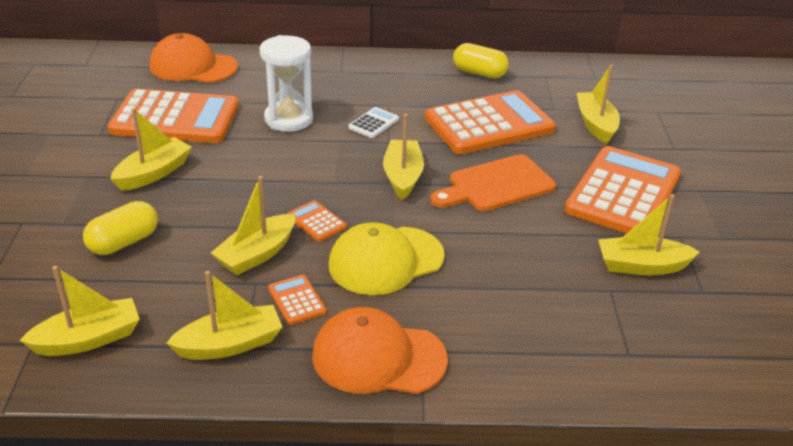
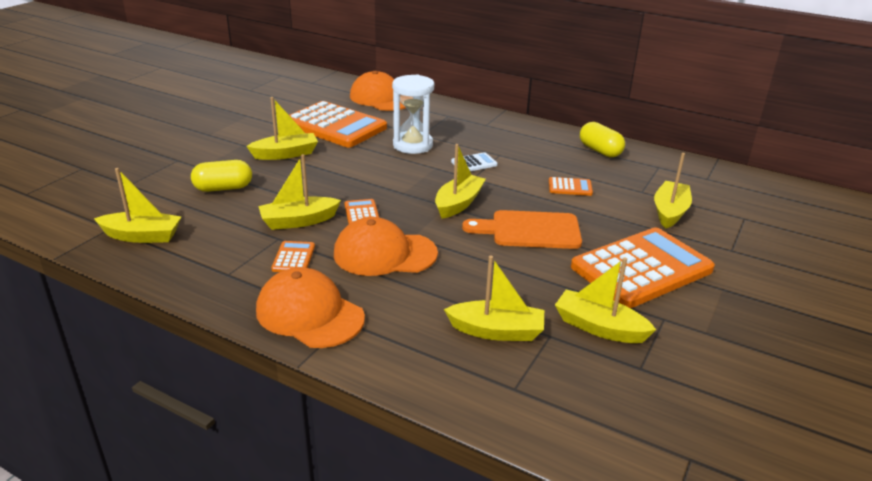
camera: 30 degrees right, 5 degrees down
yellow boat [166,271,282,360] -> yellow boat moved to [444,256,544,341]
yellow cap [329,222,445,295] -> orange cap [334,217,438,276]
orange calculator [425,90,556,154] -> orange calculator [549,177,593,196], size x0.41

